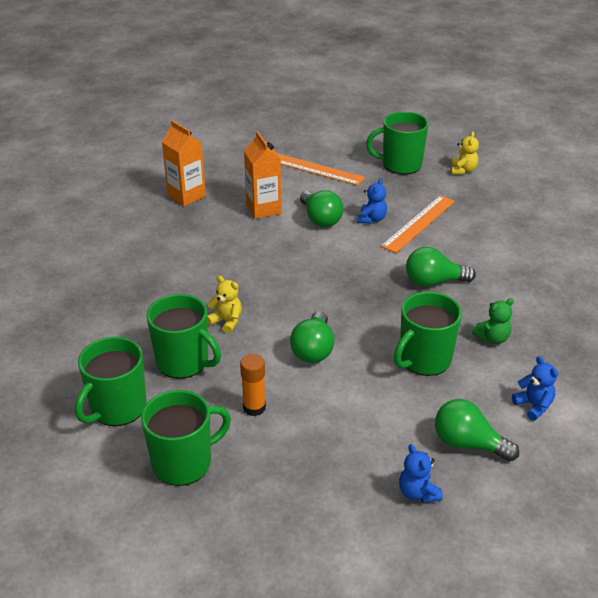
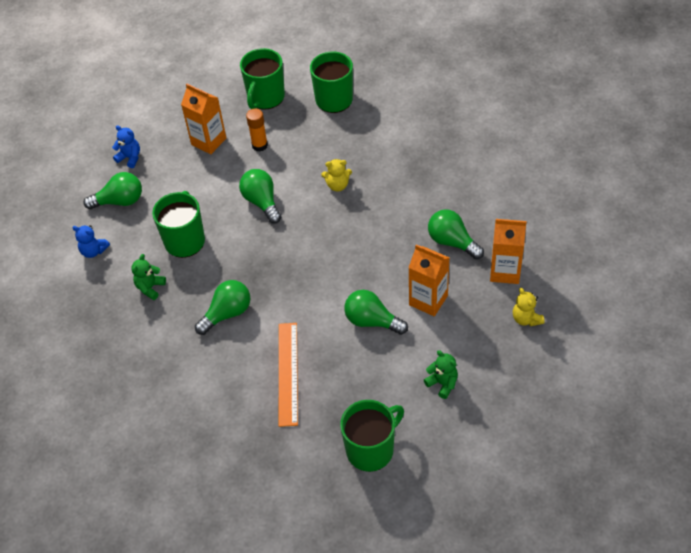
camera: 145 degrees right, 15 degrees up
green mug [146,294,221,379] -> none
orange ruler [277,153,365,186] -> green teddy bear [424,350,458,399]
blue teddy bear [357,178,387,224] -> none
yellow teddy bear [451,131,479,175] -> yellow teddy bear moved to [513,288,545,326]
none -> orange carton [181,84,226,154]
none -> green light bulb [428,209,484,259]

